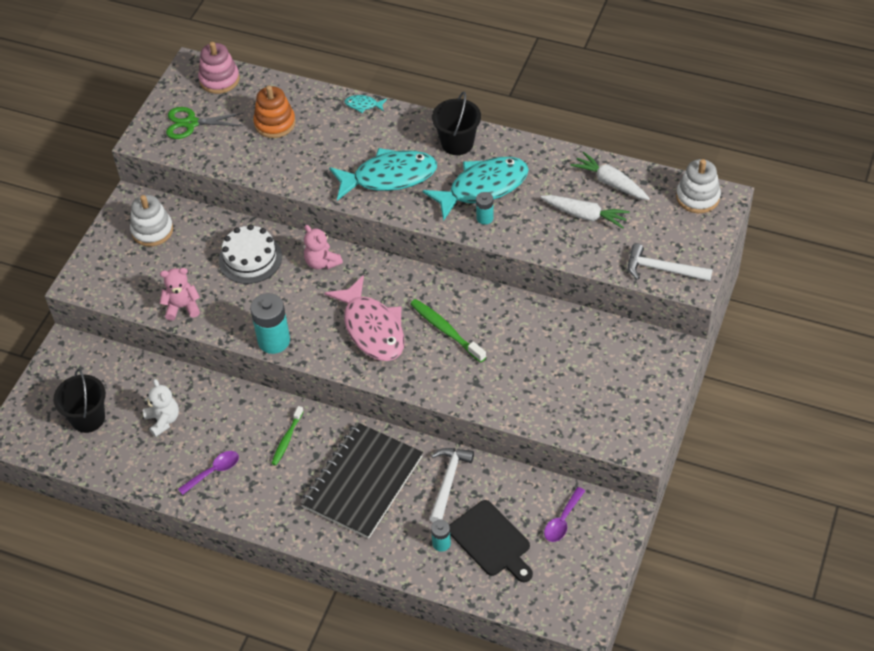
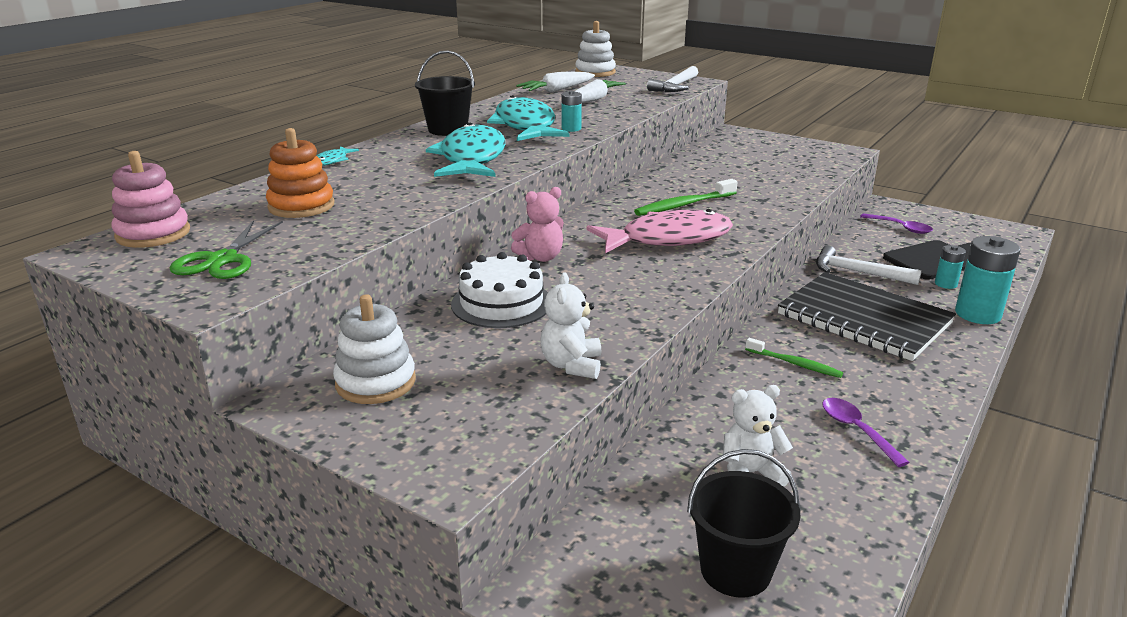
camera: 80 degrees left, 25 degrees down
pink teddy bear [160,268,200,321] -> white teddy bear [541,272,601,379]
turquoise battery [250,293,290,354] -> turquoise battery moved to [955,236,1020,324]

